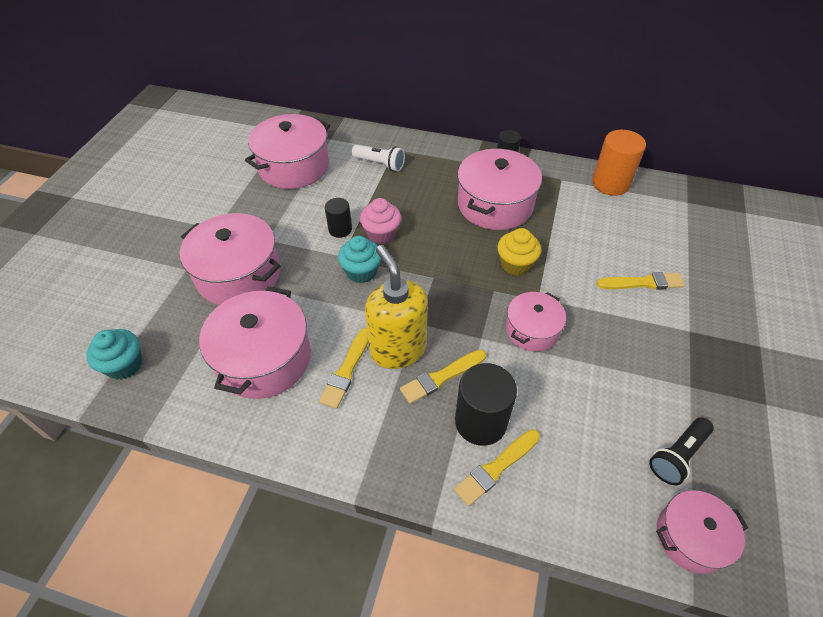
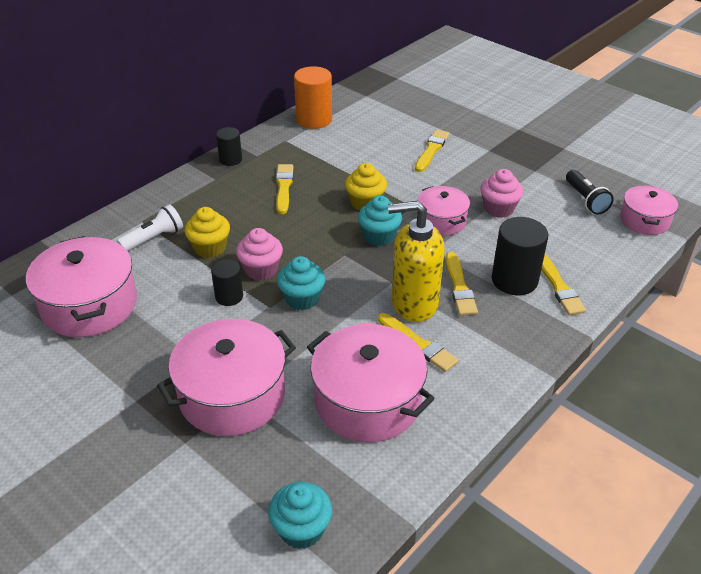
camera: 65 degrees left, 10 degrees down
pink pot [458,149,542,230] -> yellow brush [276,164,294,214]
none -> yellow cupcake [185,207,230,258]
none -> turquoise cupcake [358,196,402,246]
none -> pink cupcake [481,169,523,218]

